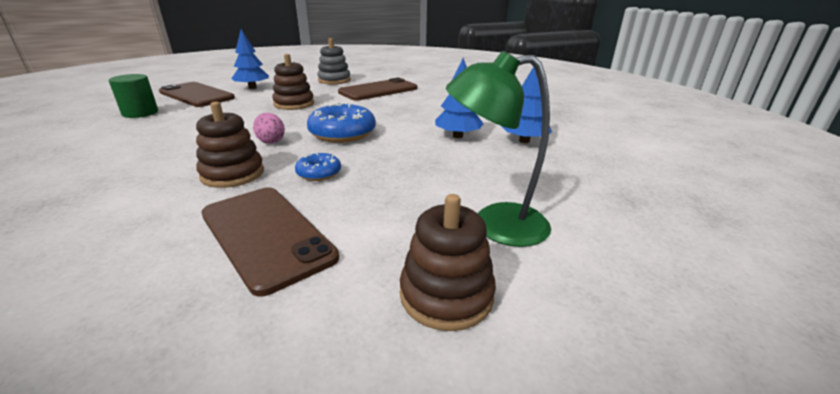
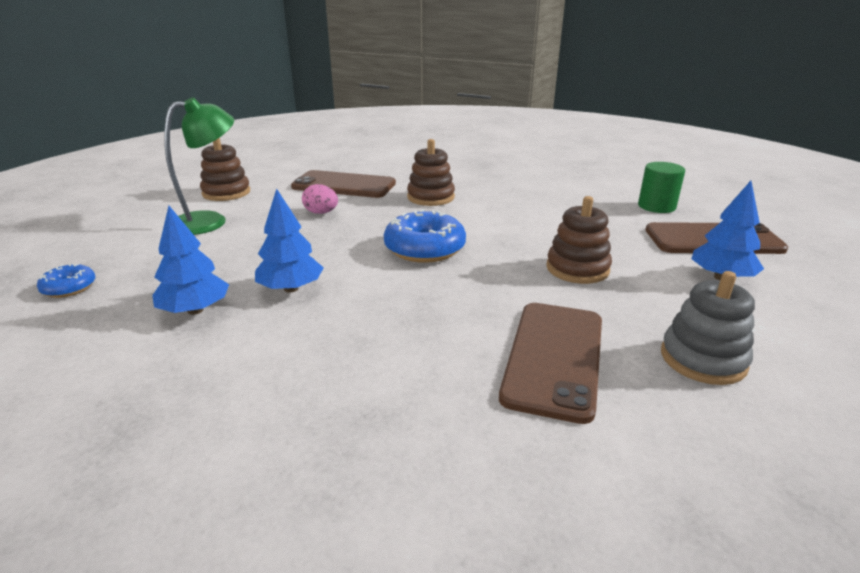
camera: 145 degrees right, 0 degrees up
pink egg [253,113,285,144] -> pink egg moved to [302,184,338,214]
blue donut [295,152,341,181] -> blue donut moved to [37,263,95,298]

